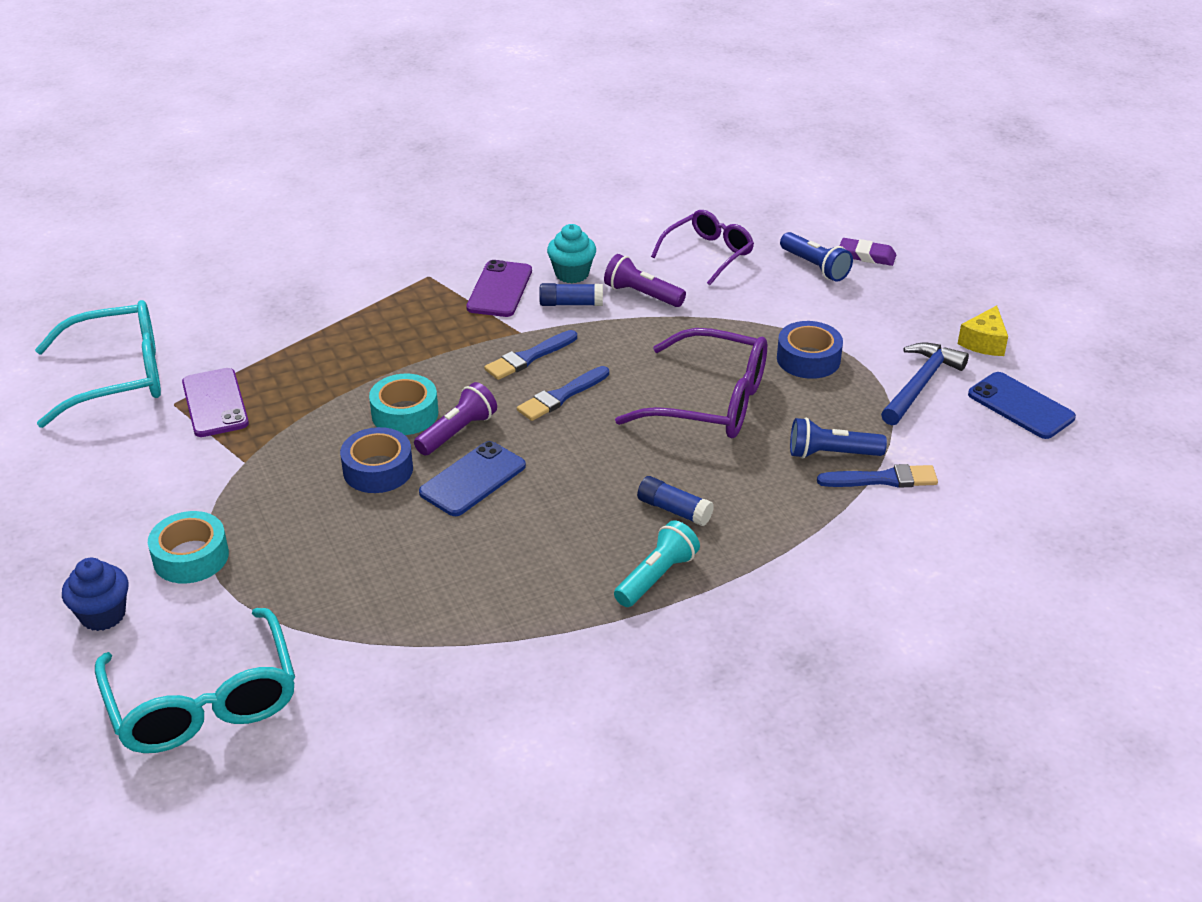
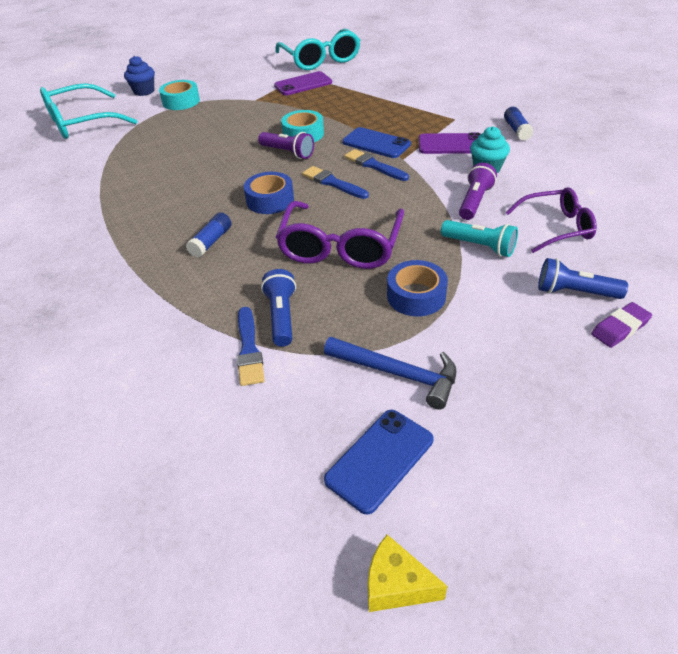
camera: 85 degrees right, 5 degrees up
blue tape [340,427,413,493] -> blue tape moved to [244,172,294,214]
blue phone [419,441,526,516] -> blue phone moved to [342,127,411,158]
blue glue stick [539,283,603,306] -> blue glue stick moved to [504,107,533,141]
turquoise flashlight [614,520,700,607] -> turquoise flashlight moved to [441,220,518,257]
purple glasses [651,210,754,285] -> purple glasses turned 45 degrees counterclockwise [505,187,597,253]
blue flashlight [780,232,853,282] -> blue flashlight turned 60 degrees clockwise [538,258,628,299]
purple eraser [840,238,896,266] -> purple eraser turned 45 degrees clockwise [591,302,652,348]
yellow cheese [958,305,1008,356] -> yellow cheese moved to [367,535,447,612]

